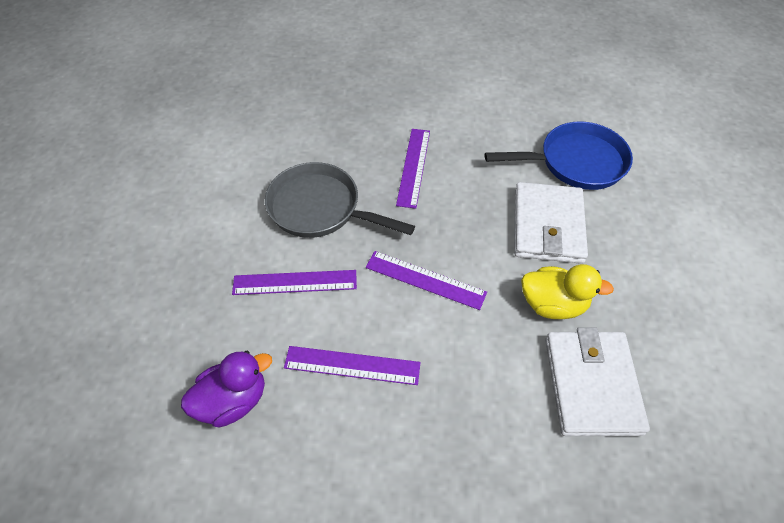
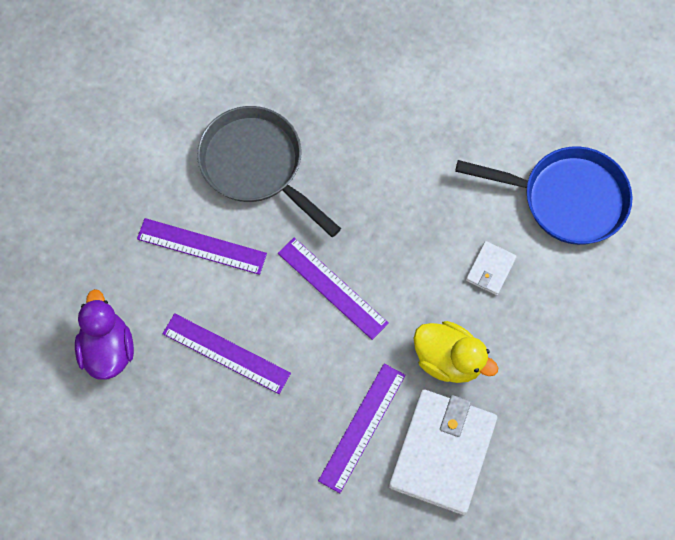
camera: 20 degrees right, 15 degrees up
purple duck [181,351,272,427] -> purple duck turned 90 degrees counterclockwise [75,289,134,380]
purple ruler [396,129,430,209] -> purple ruler moved to [318,364,406,493]
white wallet [514,182,588,264] -> white wallet [466,241,517,295], size x0.46

